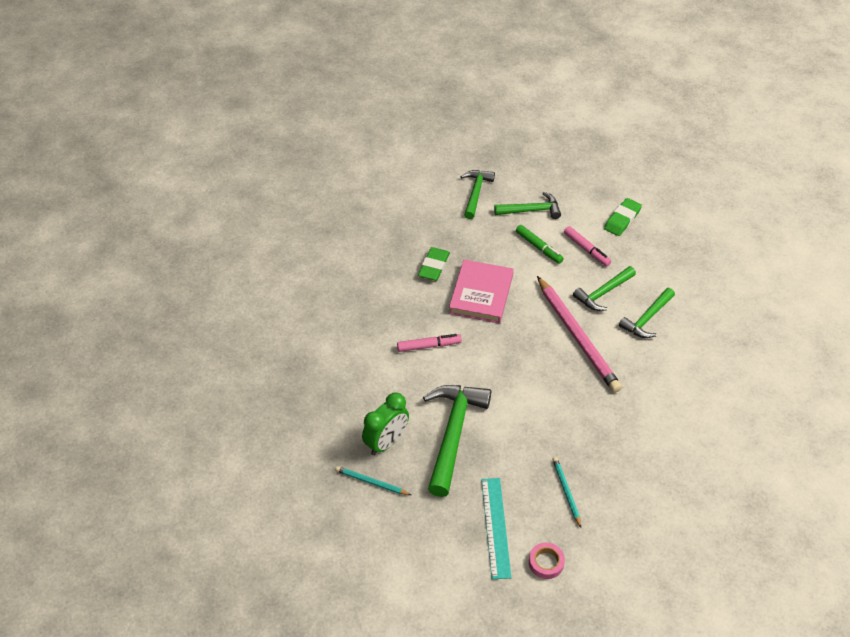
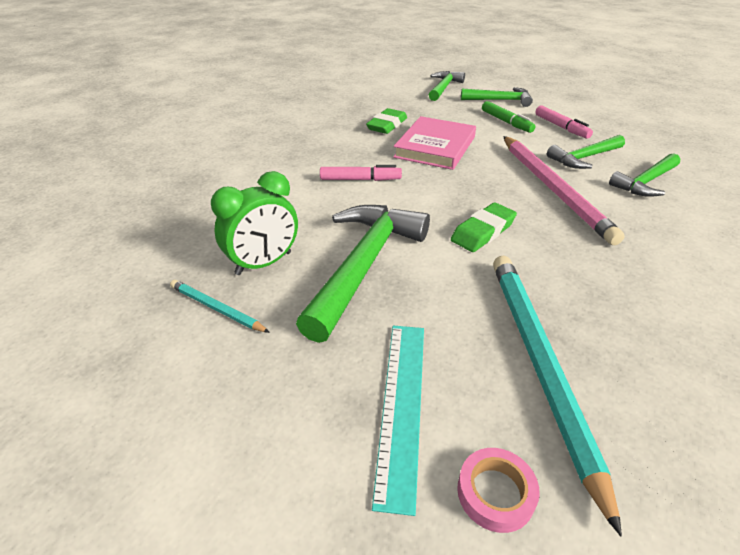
camera: 10 degrees right, 10 degrees down
turquoise pencil [552,457,581,528] -> turquoise pencil [493,256,622,536], size x2.15
green eraser [604,198,642,236] -> green eraser moved to [451,202,517,252]

